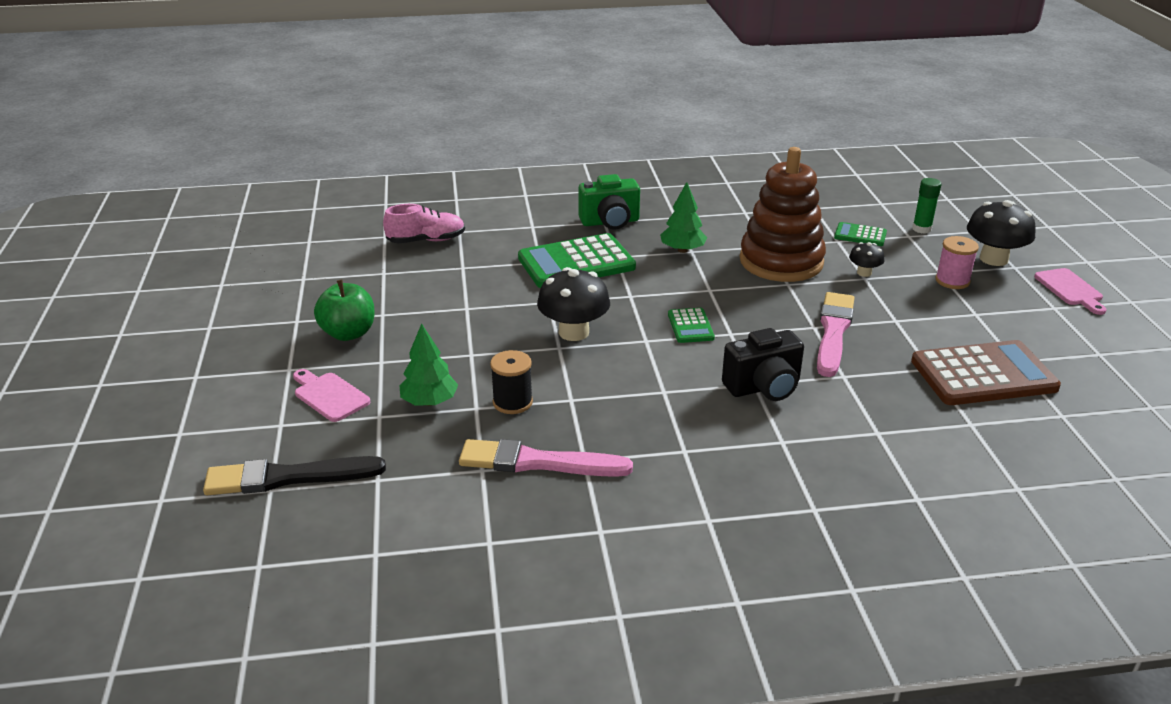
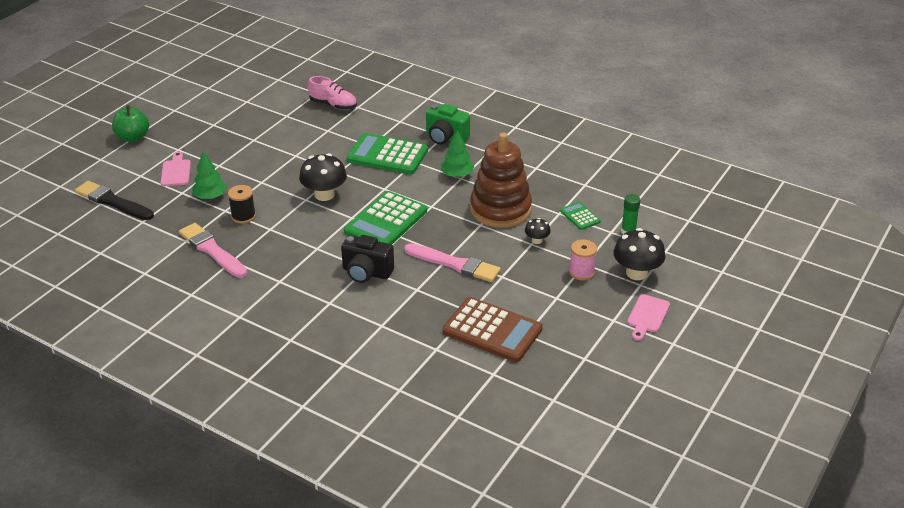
camera: 40 degrees right, 5 degrees up
green apple [314,280,375,341] -> green apple moved to [112,105,149,142]
green calculator [668,308,715,343] -> green calculator [344,191,427,244], size x2.06
pink brush [817,292,855,377] -> pink brush turned 60 degrees clockwise [404,243,501,282]

